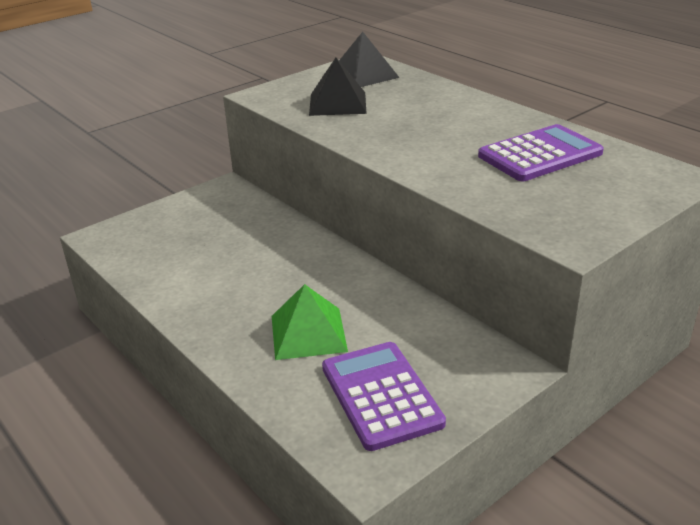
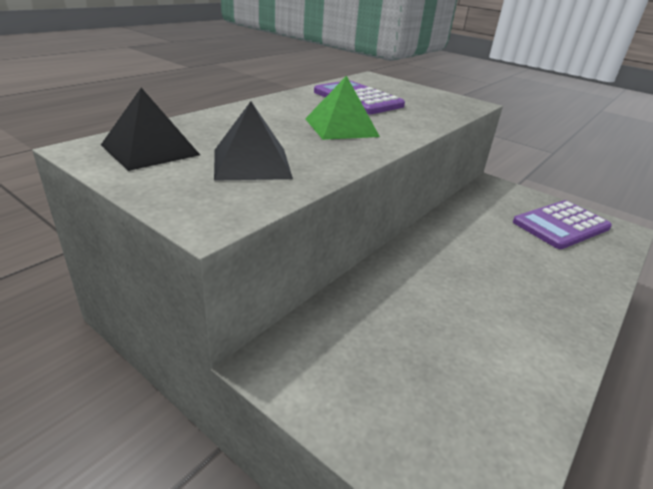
camera: 105 degrees left, 0 degrees up
green pyramid [272,284,348,360] -> green pyramid moved to [305,75,380,140]

